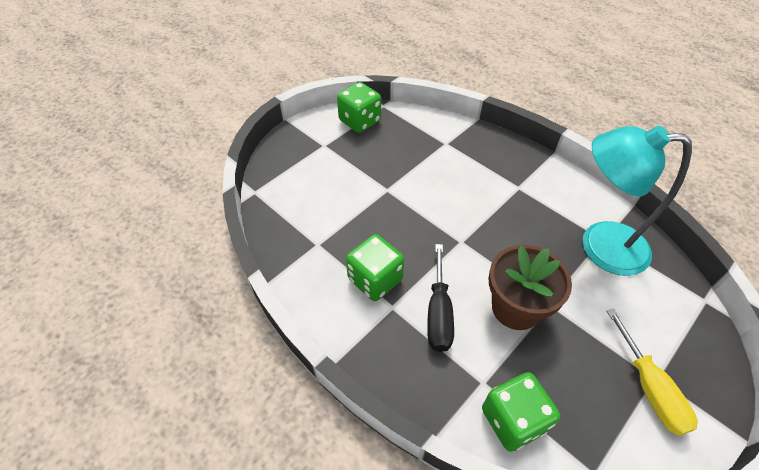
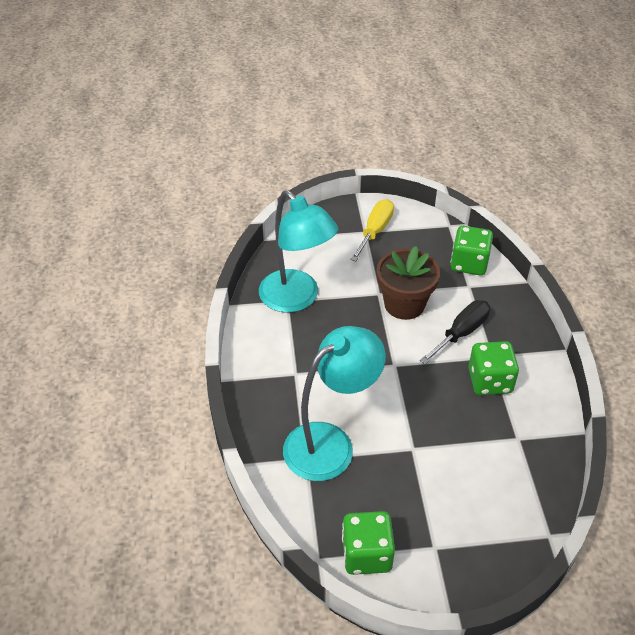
camera: 140 degrees left, 5 degrees down
none -> turquoise lamp [283,326,386,481]

